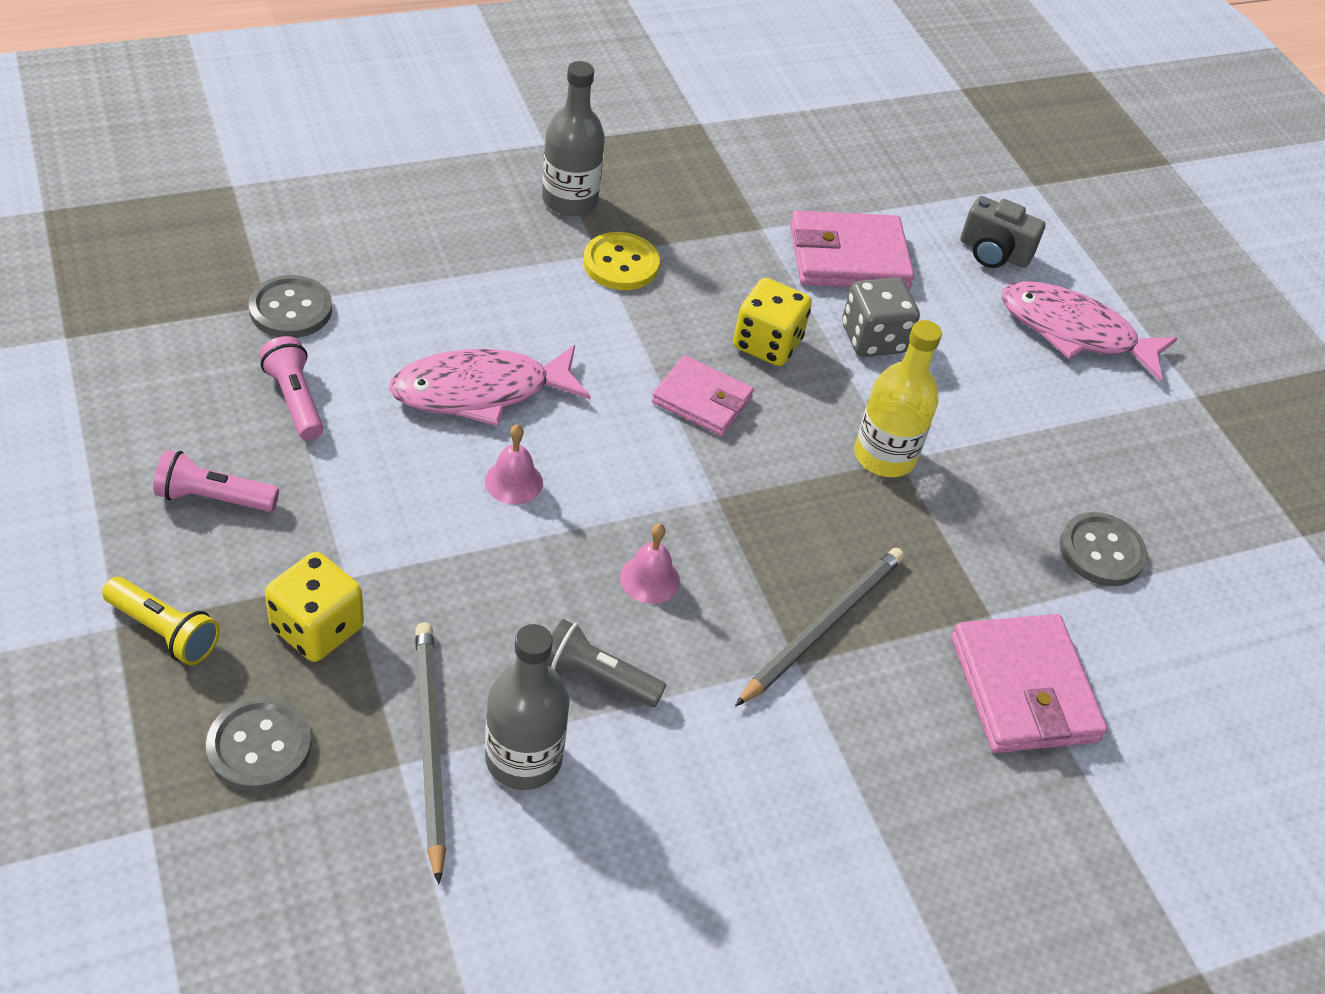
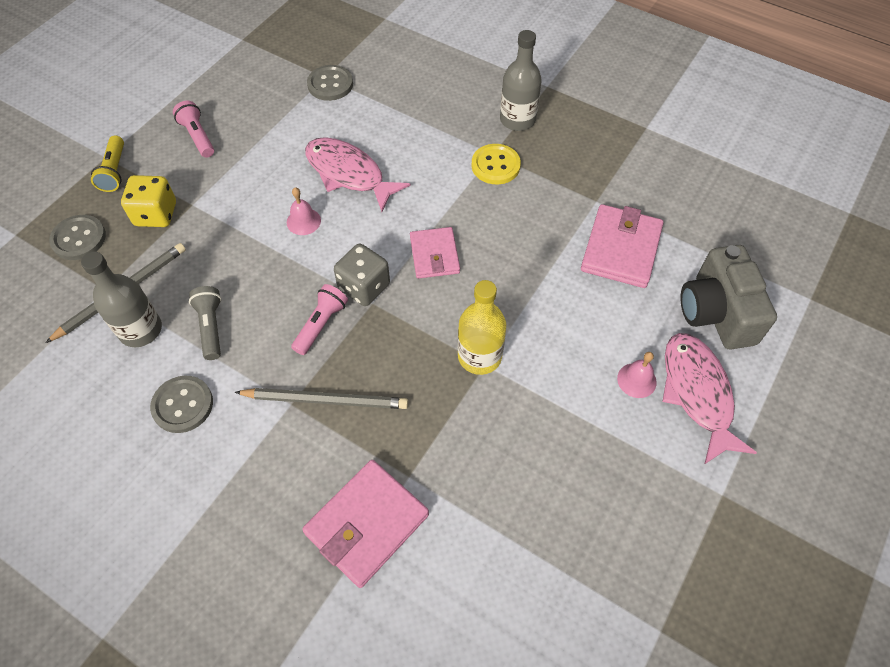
camera: 60 degrees right, 10 degrees up
pink flashlight [259,336,323,440] -> pink flashlight moved to [291,284,348,355]
pink bell [620,523,680,604] -> pink bell moved to [617,352,657,398]
yellow dice [733,278,812,366] -> none
pink wallet [790,210,914,289] -> pink wallet turned 60 degrees clockwise [581,204,663,288]
grey dice [842,278,920,357] -> grey dice moved to [334,244,390,306]
grey camera [960,196,1046,268] -> grey camera [681,245,777,350], size x1.59
grey button [1059,512,1147,586] -> grey button moved to [150,376,213,433]

